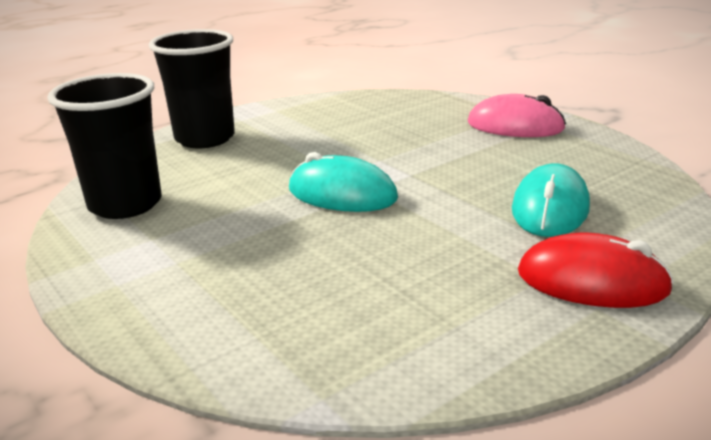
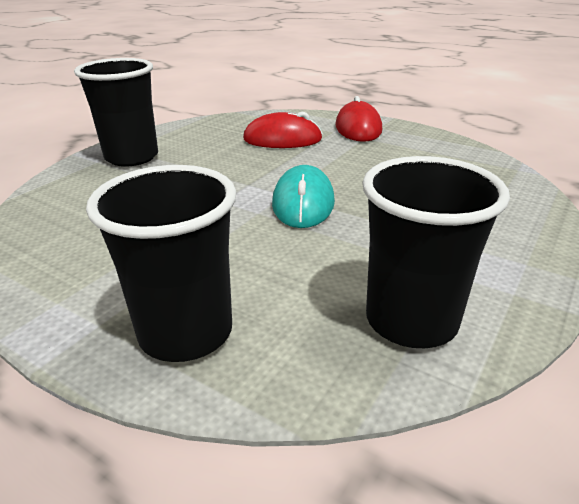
camera: 110 degrees left, 5 degrees up
pink mouse [468,94,566,137] -> black cup [74,58,158,167]
turquoise mouse [512,163,590,237] -> red mouse [243,112,323,148]

